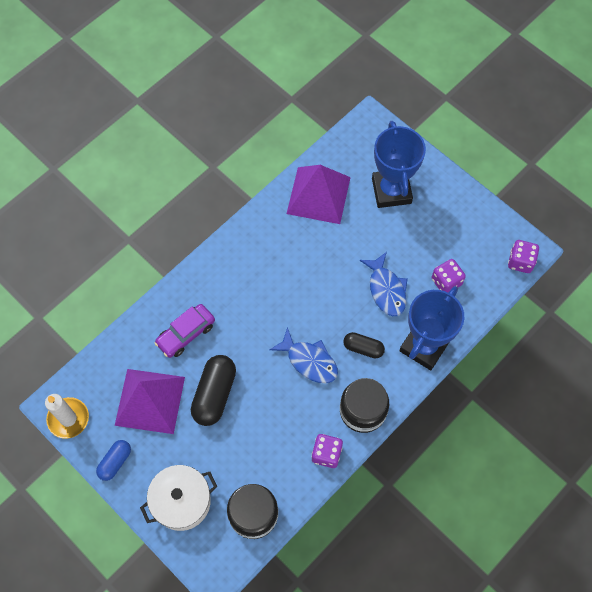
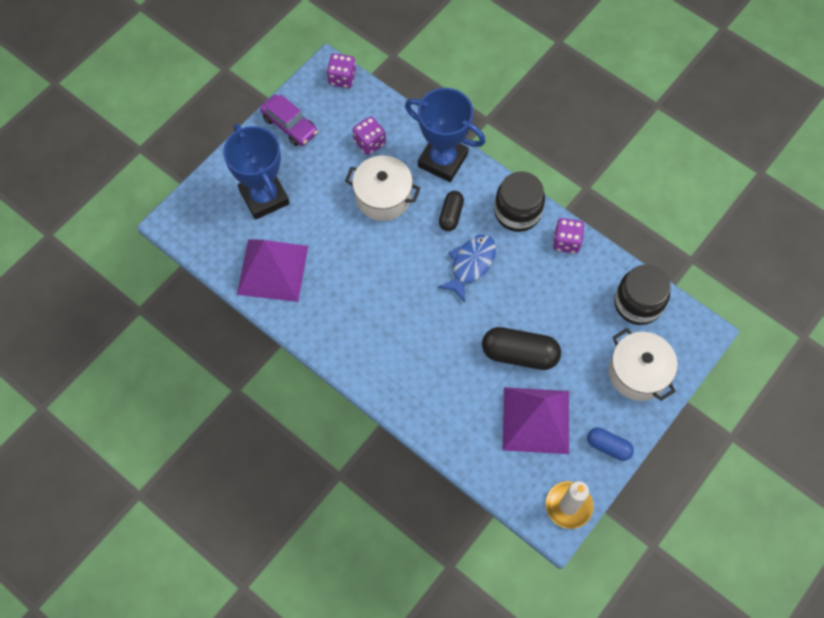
camera: 95 degrees left, 0 degrees up
purple car [154,304,215,358] -> purple car moved to [260,95,318,146]
blue fish [360,252,408,316] -> white pot [345,156,420,221]
blue trophy [372,121,426,208] -> blue trophy turned 75 degrees clockwise [223,124,290,220]

